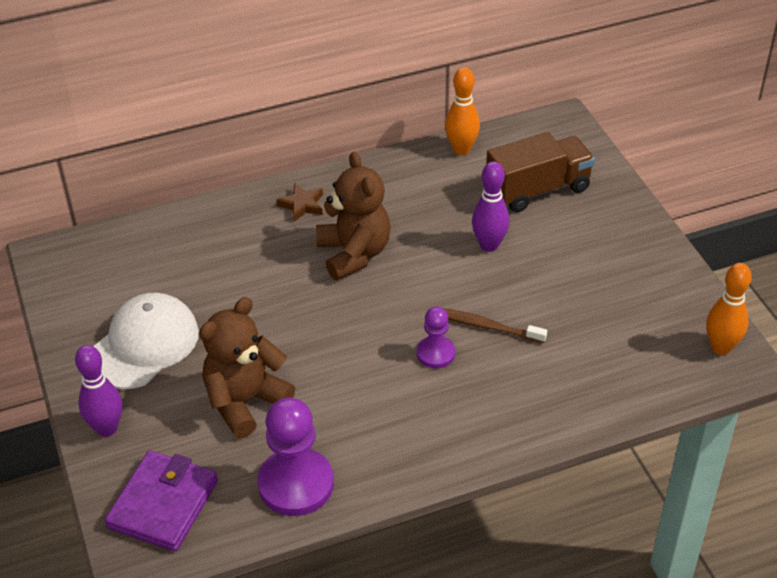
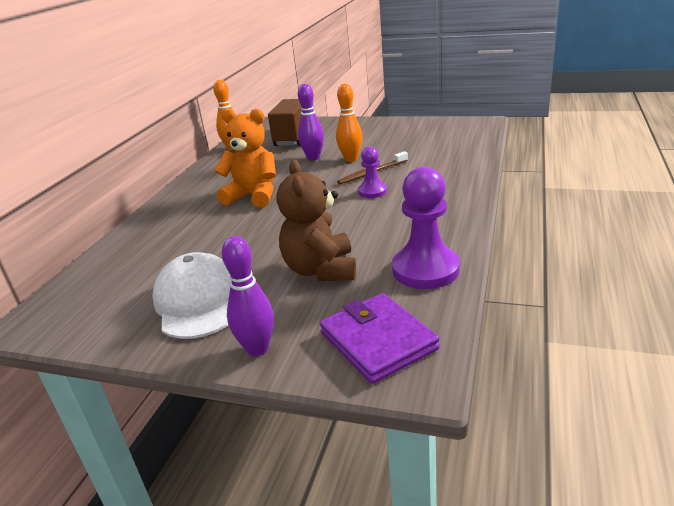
camera: 50 degrees left, 15 degrees down
brown star [276,184,323,222] -> none
brown teddy bear [316,152,391,280] -> orange teddy bear [214,109,276,208]
orange bowling pin [706,263,752,355] -> orange bowling pin moved to [336,84,363,162]

